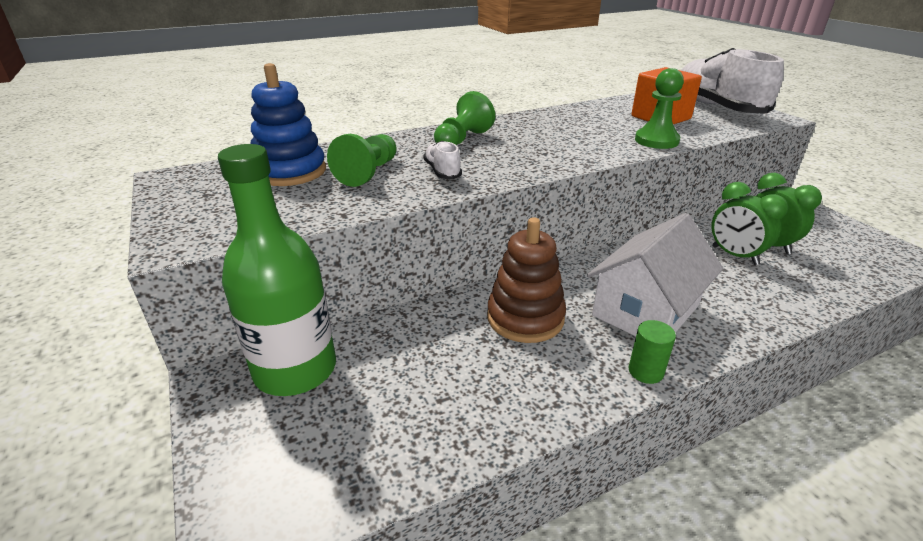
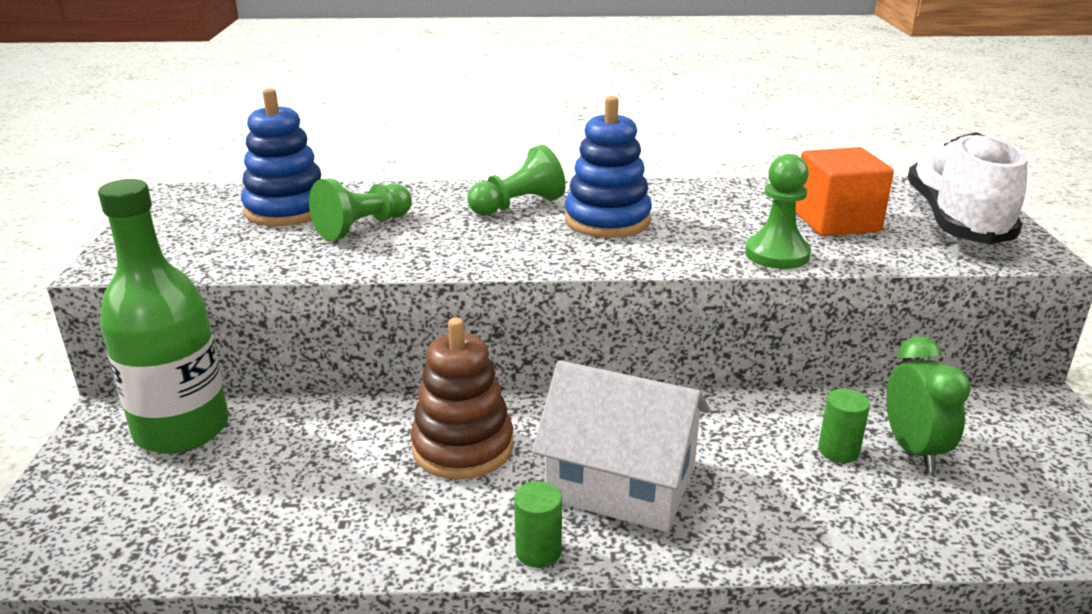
camera: 25 degrees right, 5 degrees down
white shoe [423,141,462,179] -> none
white house [587,213,723,336] -> white house turned 45 degrees clockwise [532,360,710,532]
green clock [712,182,788,265] -> green cylinder [818,389,870,463]
none -> blue stacking toy [565,96,652,238]

